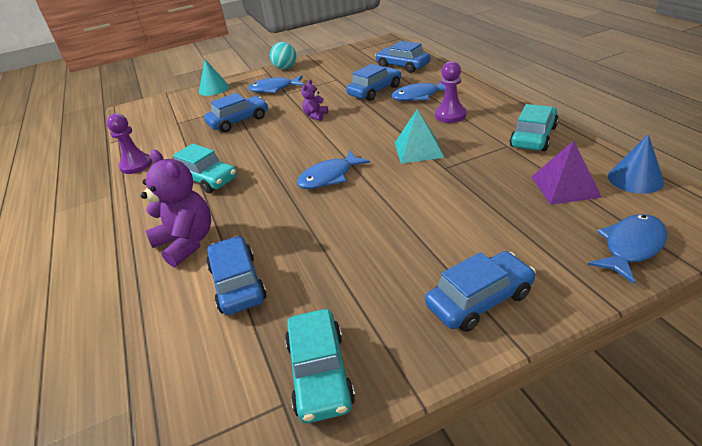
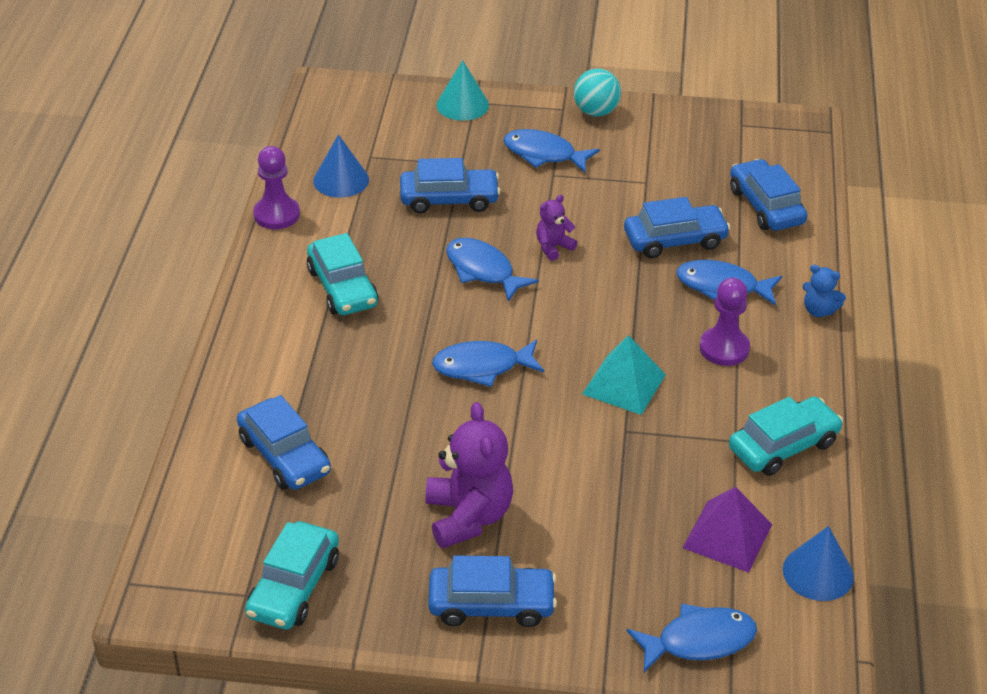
camera: 25 degrees right, 5 degrees up
purple teddy bear [141,150,211,267] -> purple teddy bear moved to [426,402,513,549]
blue car [206,236,267,315] -> blue car turned 135 degrees clockwise [237,395,331,490]
none -> blue cone [313,134,369,198]
none -> blue fish [446,238,539,302]
none -> blue teddy bear [803,264,846,317]

